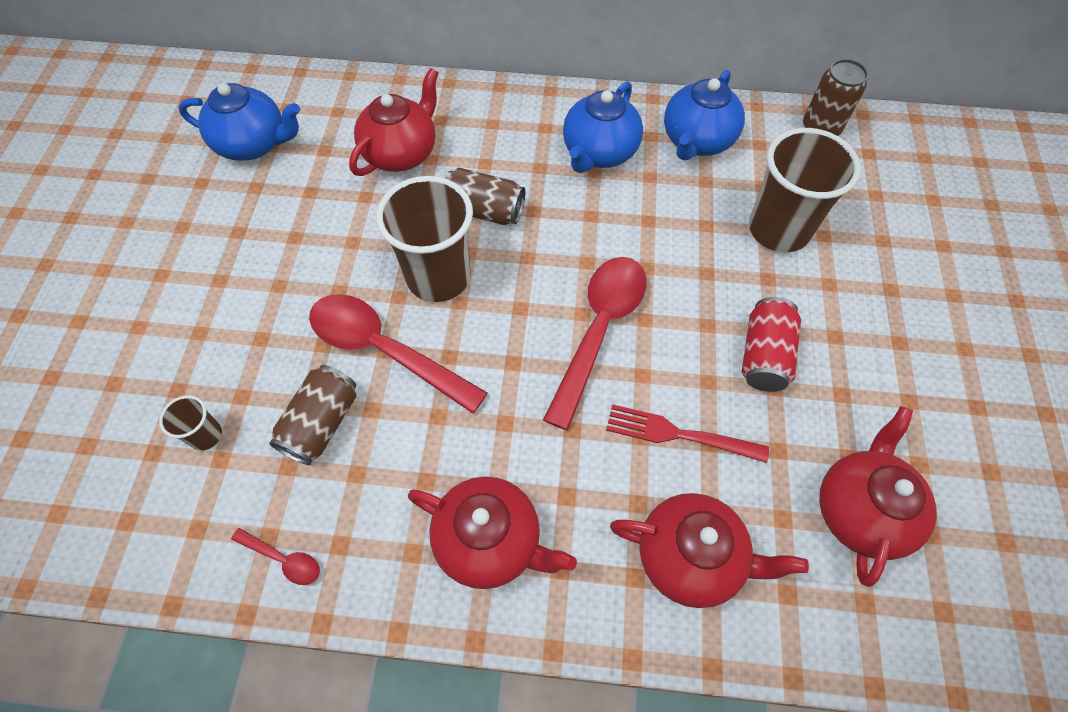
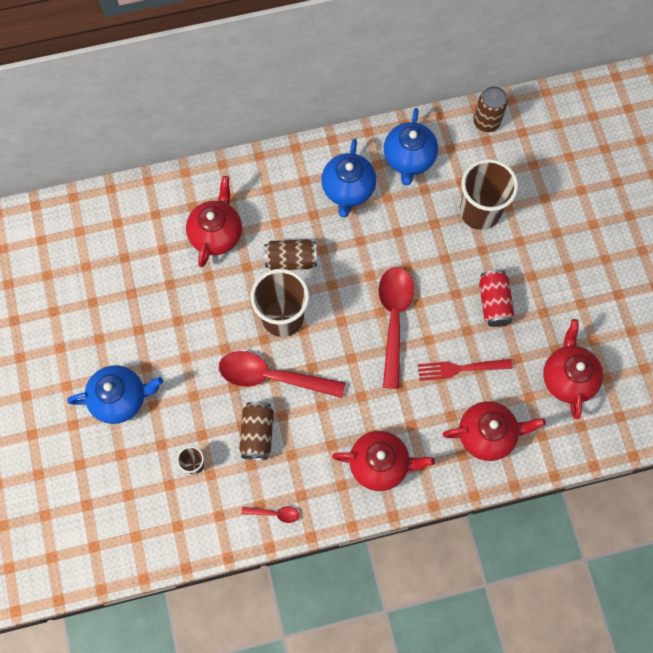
camera: 20 degrees left, 10 degrees up
blue teapot [178,83,300,161] -> blue teapot moved to [67,365,163,424]

